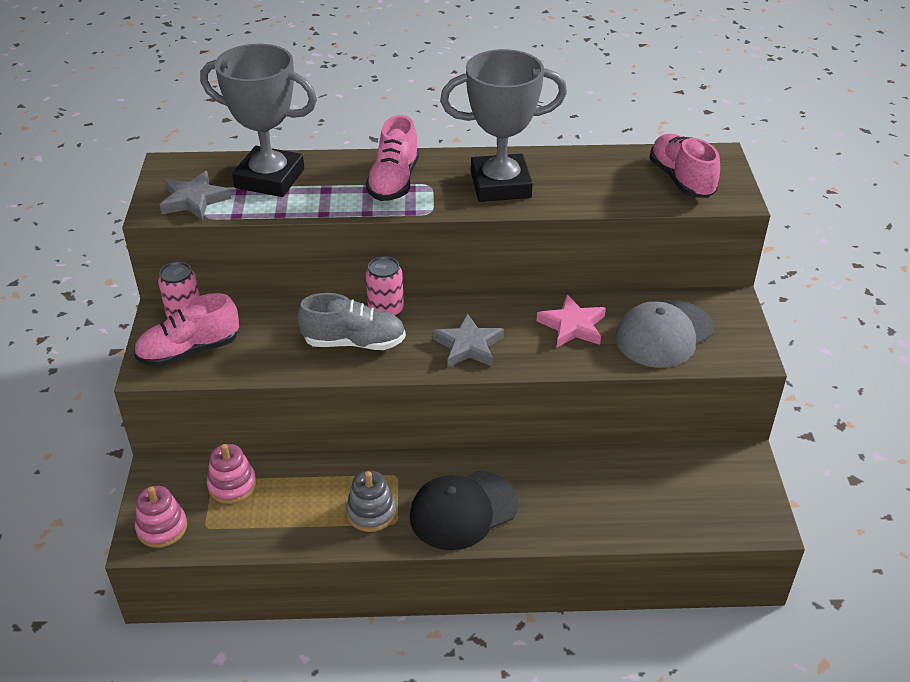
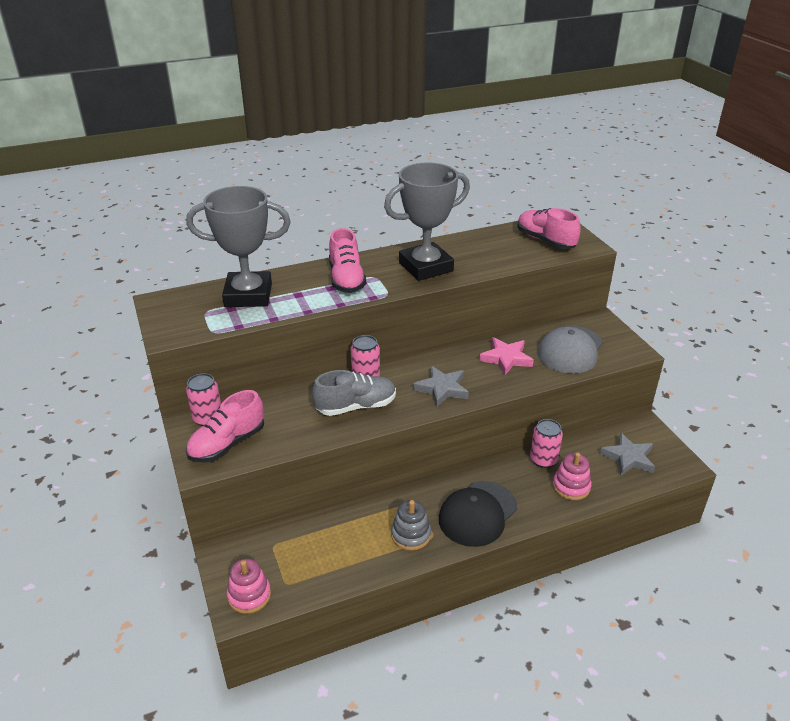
camera: 20 degrees left, 5 degrees down
grey star [160,171,231,220] -> grey star moved to [600,433,655,476]
pink stacking toy [207,444,256,504] -> pink stacking toy moved to [553,452,592,500]
none -> pink can [530,419,563,468]

